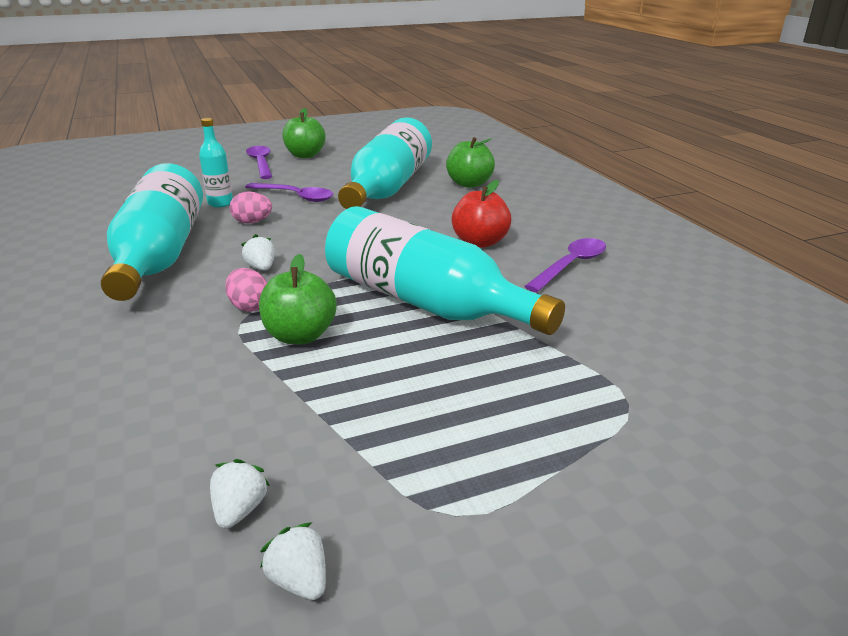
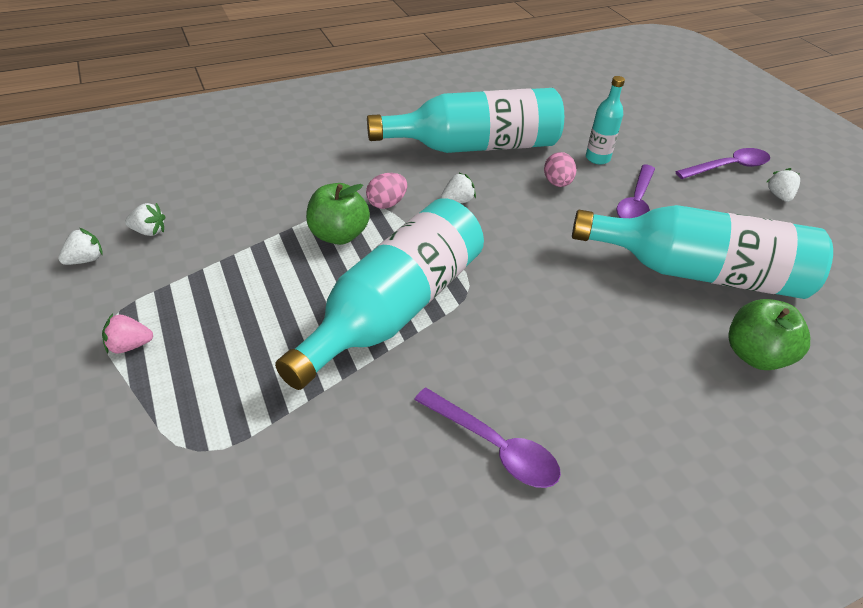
camera: 85 degrees right, 15 degrees up
green apple [282,108,326,158] -> white strawberry [767,168,800,202]
red apple [452,180,511,248] -> none
none -> pink strawberry [102,314,153,354]

